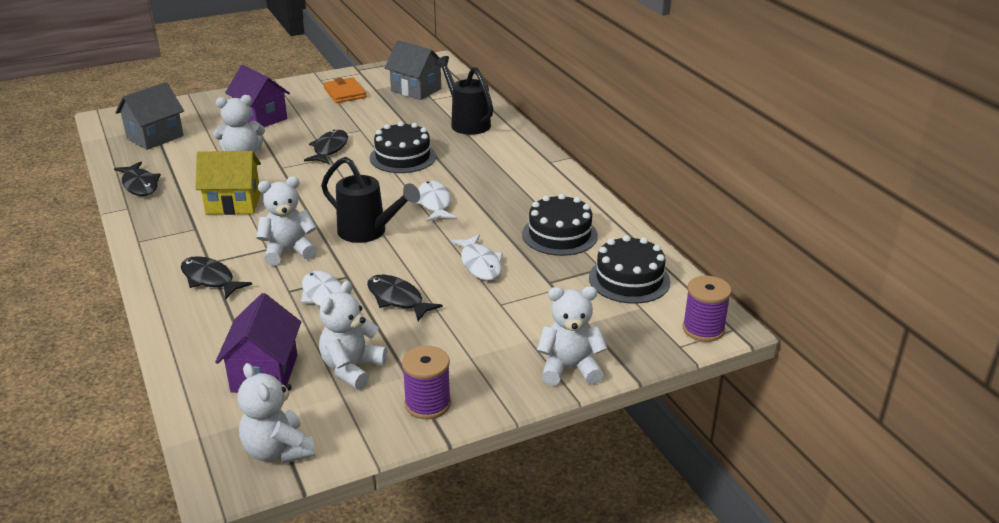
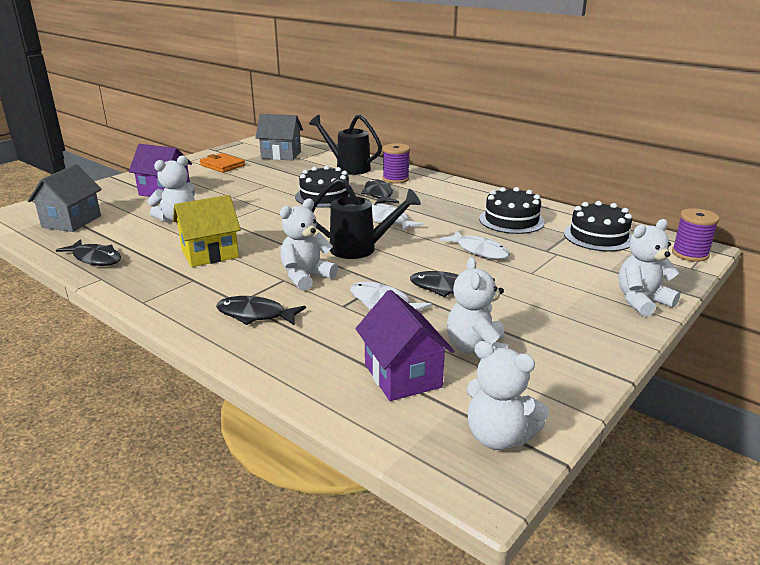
camera: 25 degrees left, 5 degrees down
black fish [304,130,348,164] -> black fish moved to [361,179,399,204]
purple spool [402,346,451,419] -> purple spool moved to [383,143,410,184]

